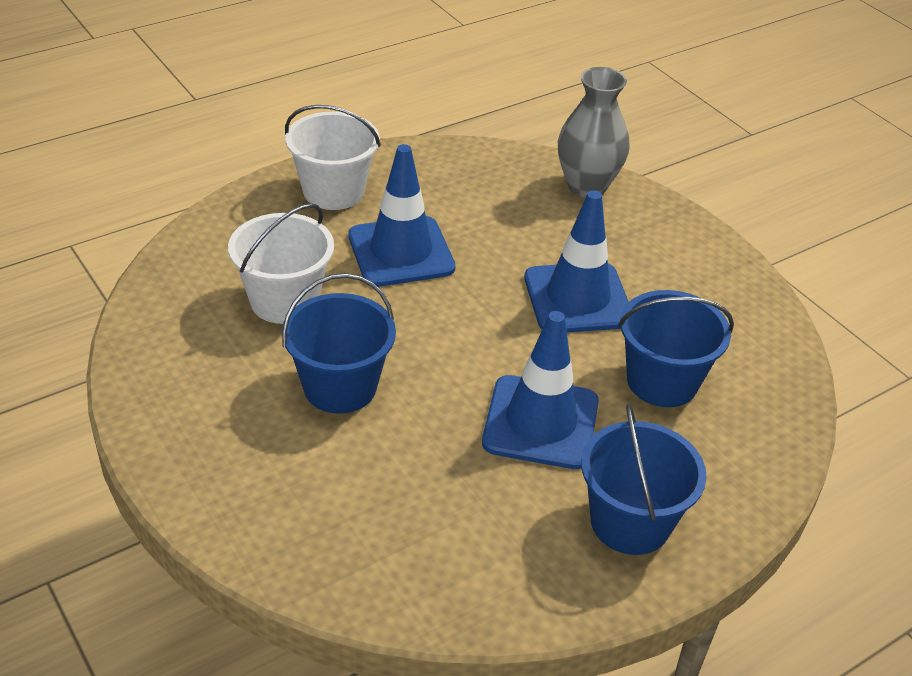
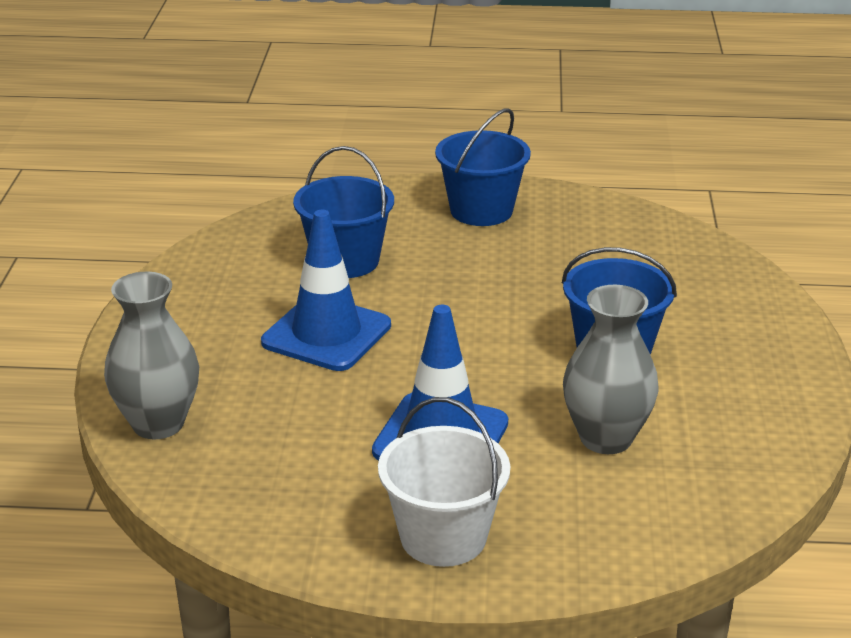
camera: 140 degrees left, 10 degrees down
white bucket [228,203,334,324] -> grey vase [563,285,658,454]
blue traffic cone [482,311,599,469] -> none

